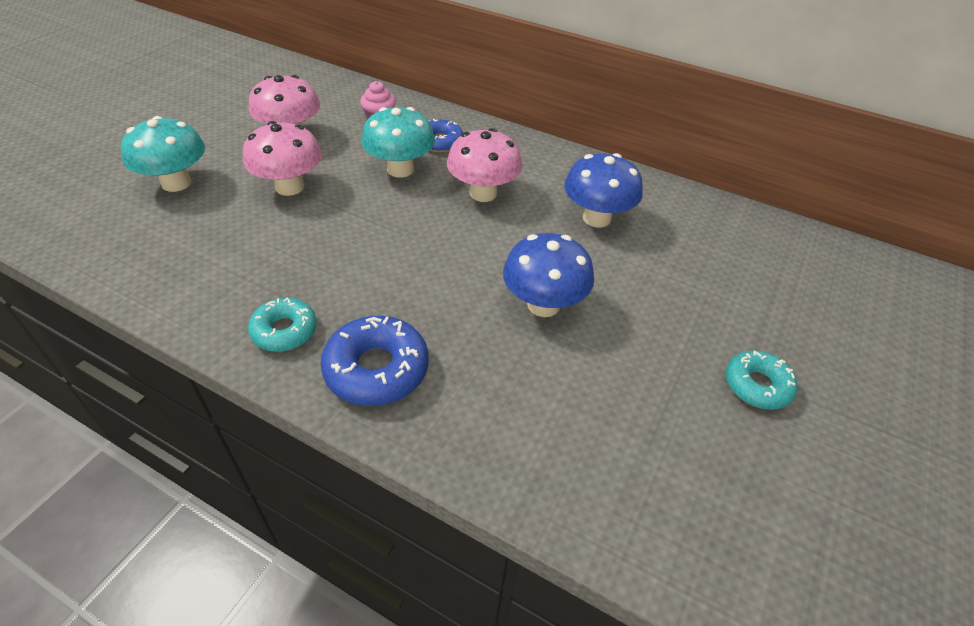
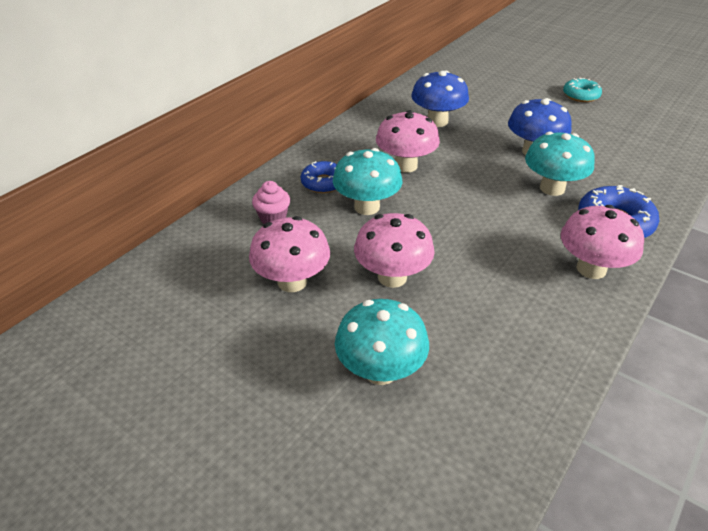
camera: 80 degrees left, 5 degrees down
turquoise donut [248,297,317,352] -> pink mushroom [561,205,644,279]
none -> turquoise mushroom [525,132,595,196]

